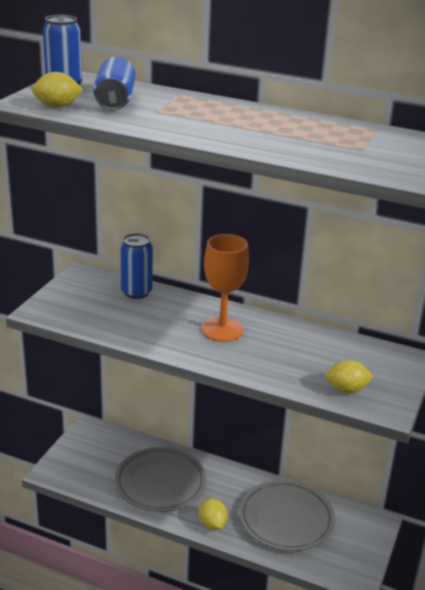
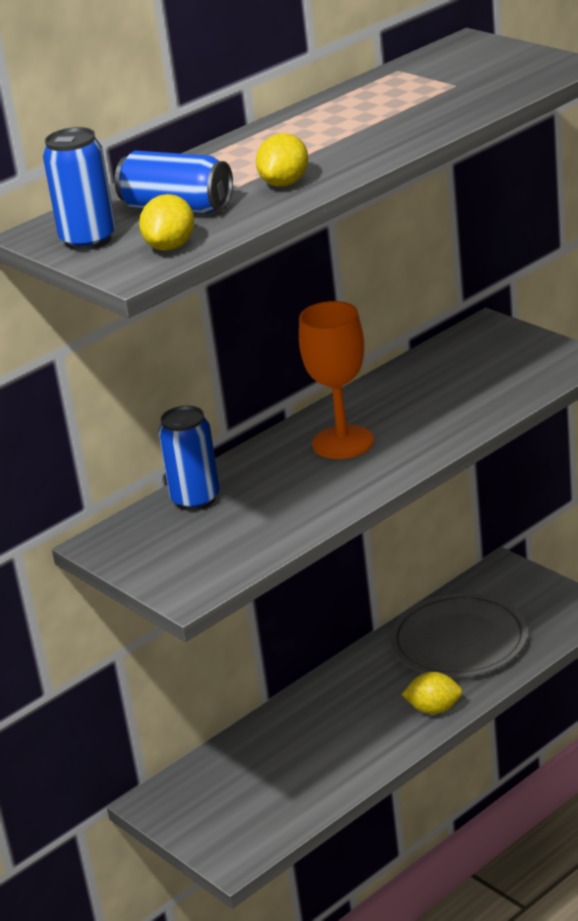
camera: 60 degrees left, 0 degrees up
grey plate [115,447,206,512] -> none
yellow lemon [325,360,374,394] -> yellow lemon moved to [256,133,308,187]

